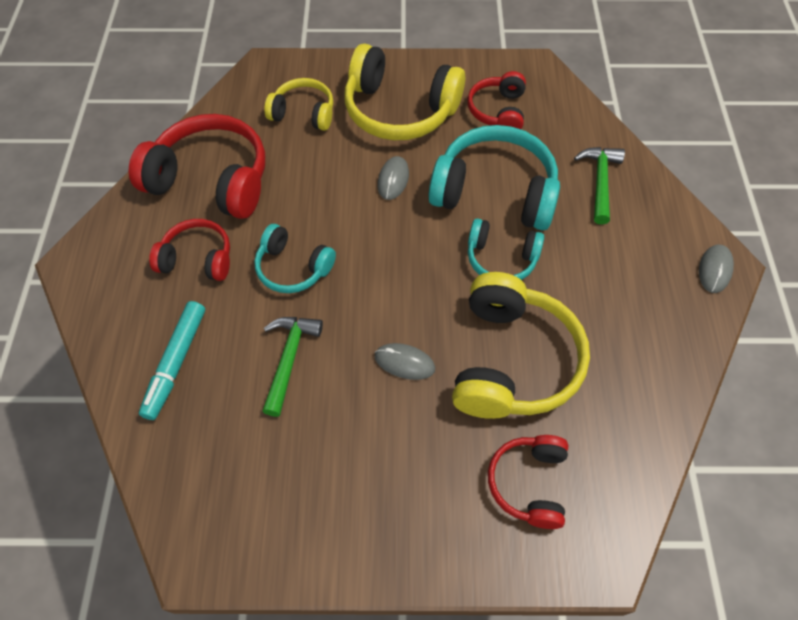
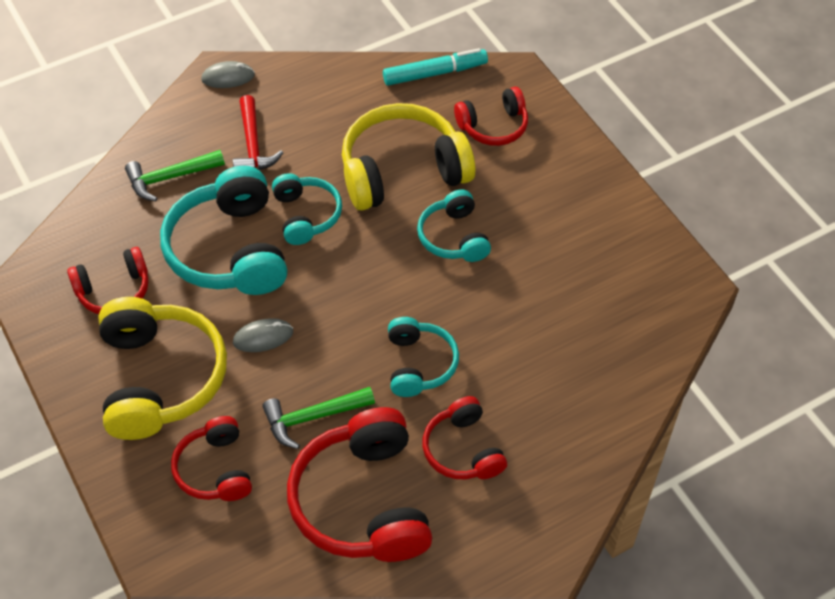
camera: 120 degrees left, 5 degrees down
turquoise marker [139,301,205,420] -> turquoise marker moved to [383,48,488,86]
green hammer [262,317,323,417] -> green hammer moved to [262,387,375,449]
yellow headphones [264,78,333,131] -> red headphones [171,416,252,501]
grey mouse [375,343,435,380] -> turquoise headphones [417,189,491,262]
none -> red hammer [233,95,283,170]

